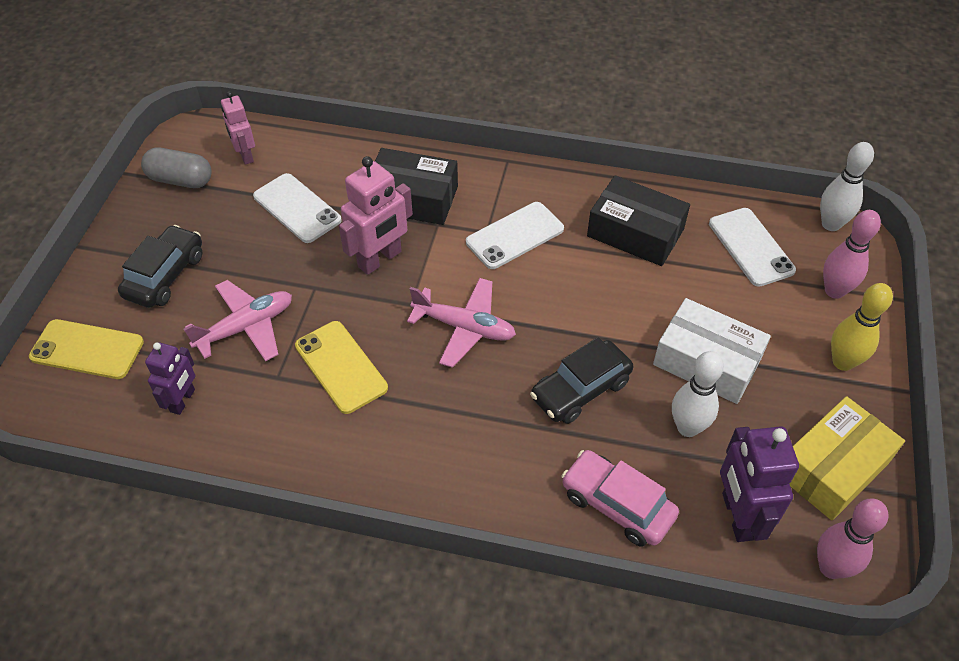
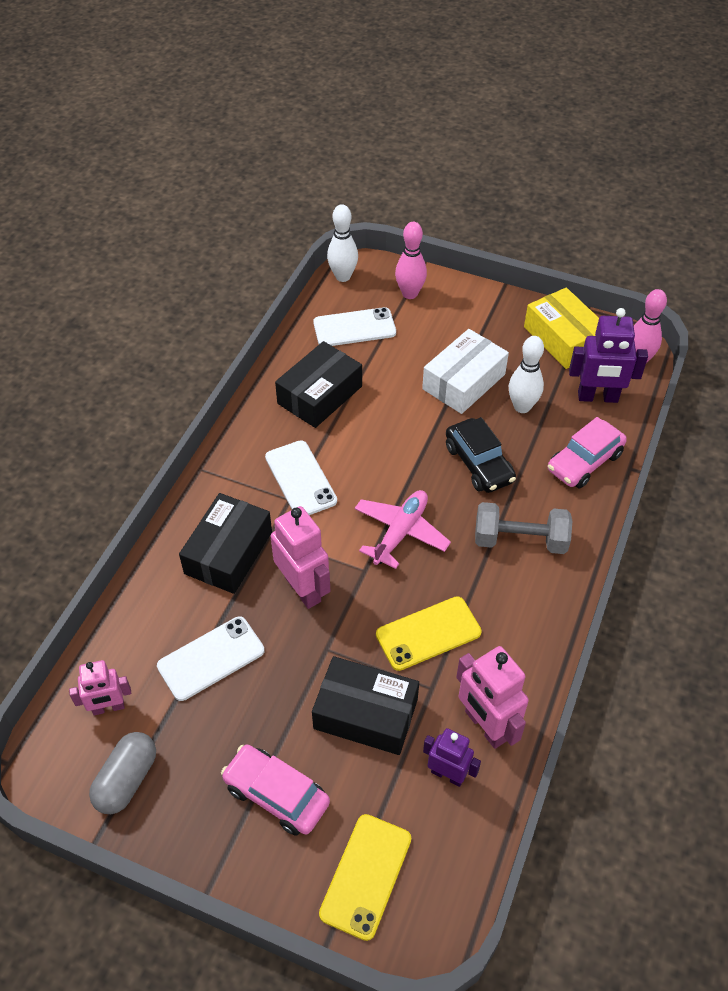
camera: 80 degrees left, 0 degrees up
black car [118,225,202,308] -> pink car [221,744,330,836]
pink plane [184,280,292,362] -> black box [312,656,419,755]
yellow bowling pin [831,283,893,371] -> none
none -> pink robot [456,646,529,749]
none -> grey dumbbell [475,502,572,554]

